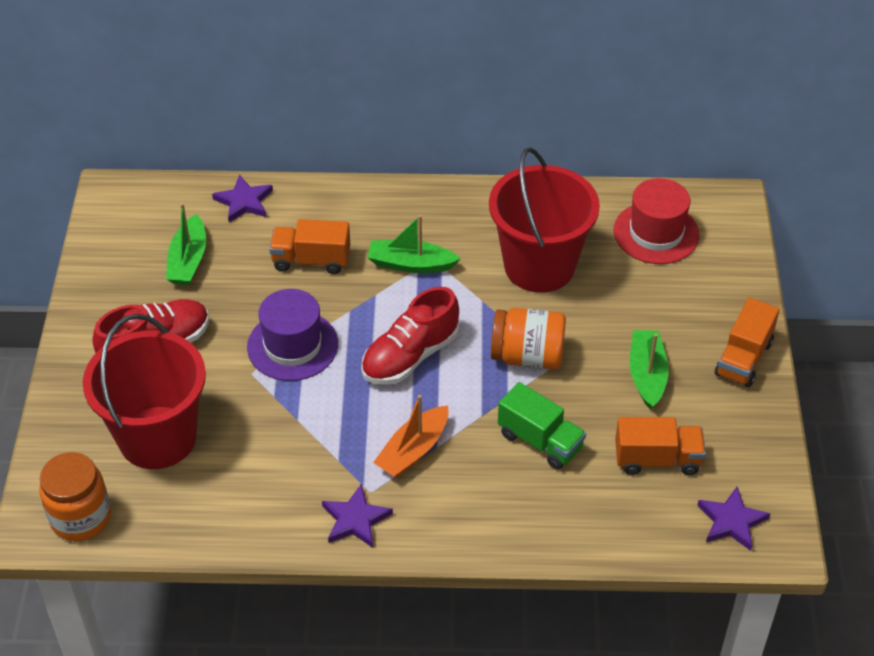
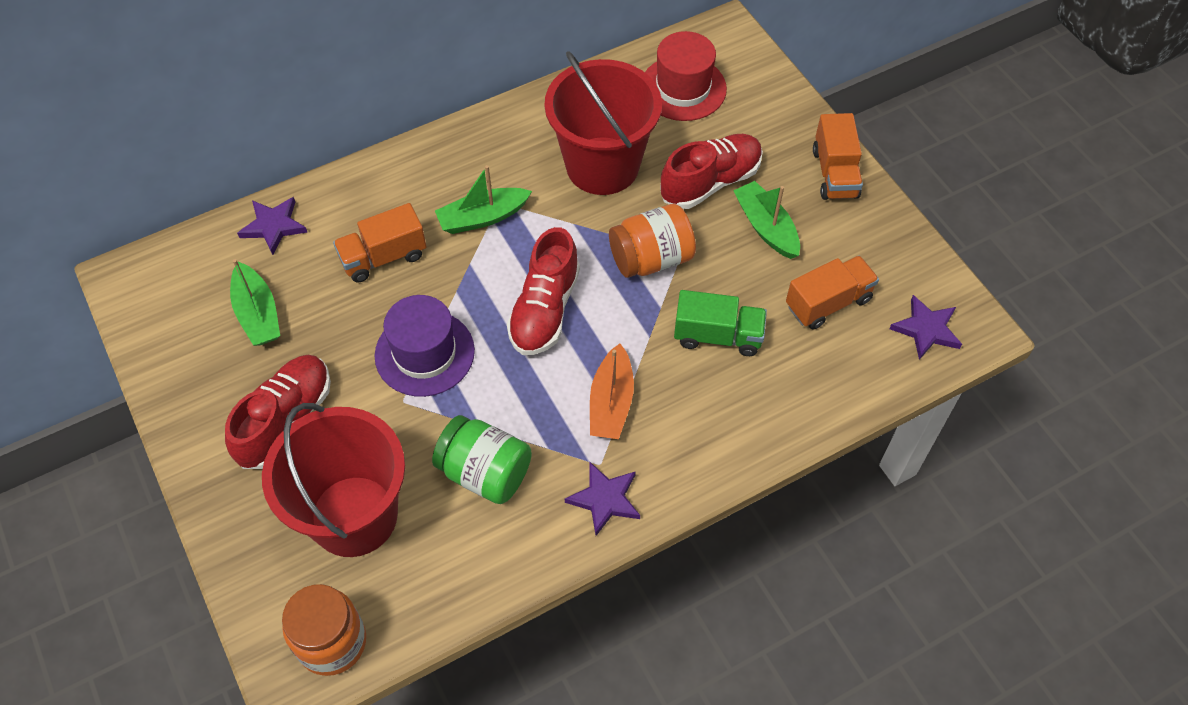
camera: 30 degrees left, 10 degrees up
none -> green jar [432,415,532,504]
none -> red shoe [660,134,763,209]

